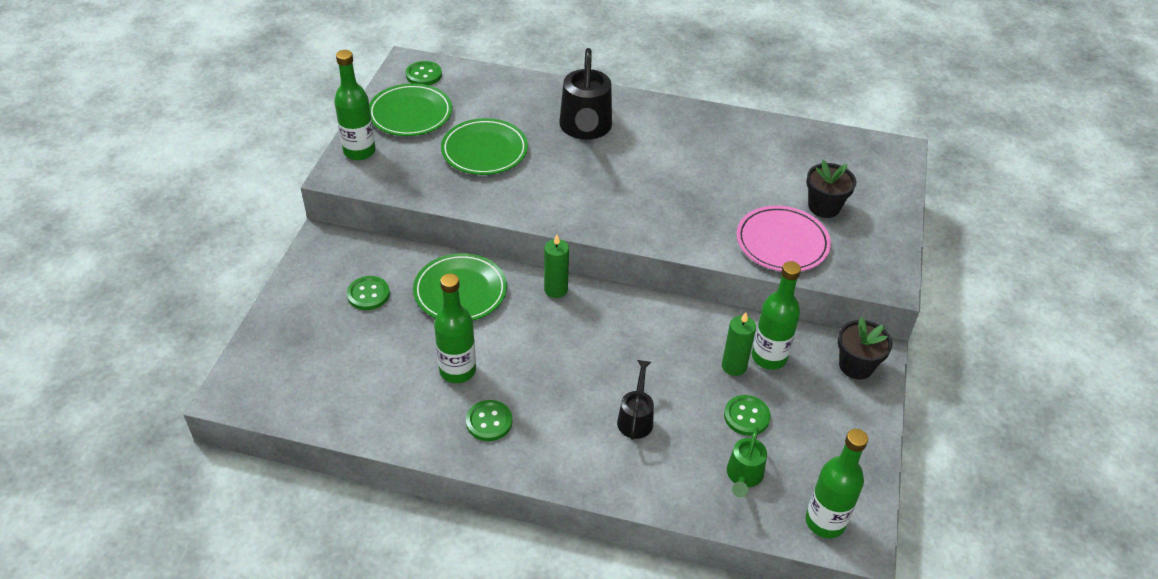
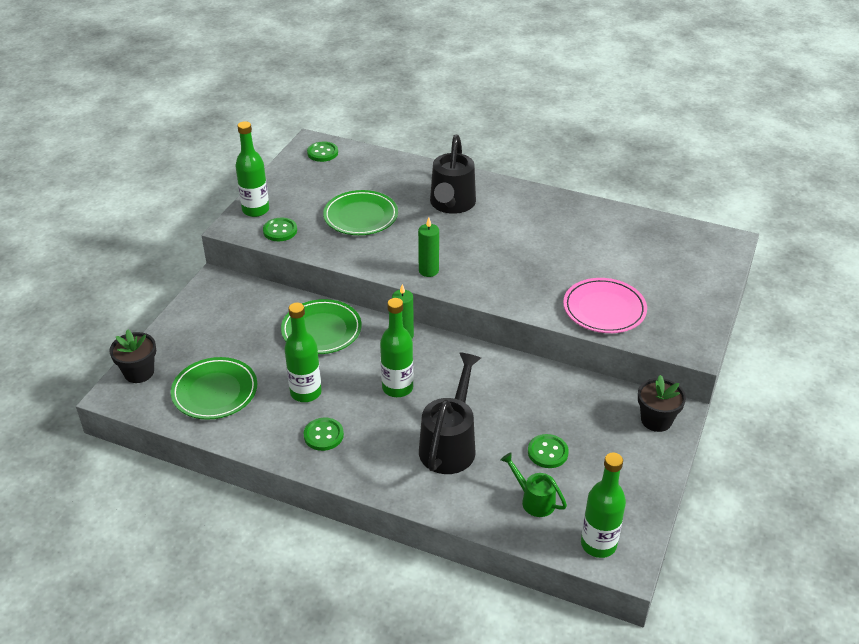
camera: 10 degrees right, 5 degrees down
green button [347,276,390,310] -> green button moved to [263,218,297,241]
green plate [369,83,452,136] -> green plate moved to [171,357,257,420]
black watering can [617,360,654,440] -> black watering can [419,352,481,474], size x1.80
green candle [722,312,756,376] -> green candle moved to [418,217,439,277]
green watering can [727,427,767,497] -> green watering can turned 105 degrees clockwise [501,452,567,517]
green bottle [752,261,801,370] -> green bottle moved to [380,298,413,397]
black flower pot [806,160,856,218] -> black flower pot moved to [109,329,156,383]

